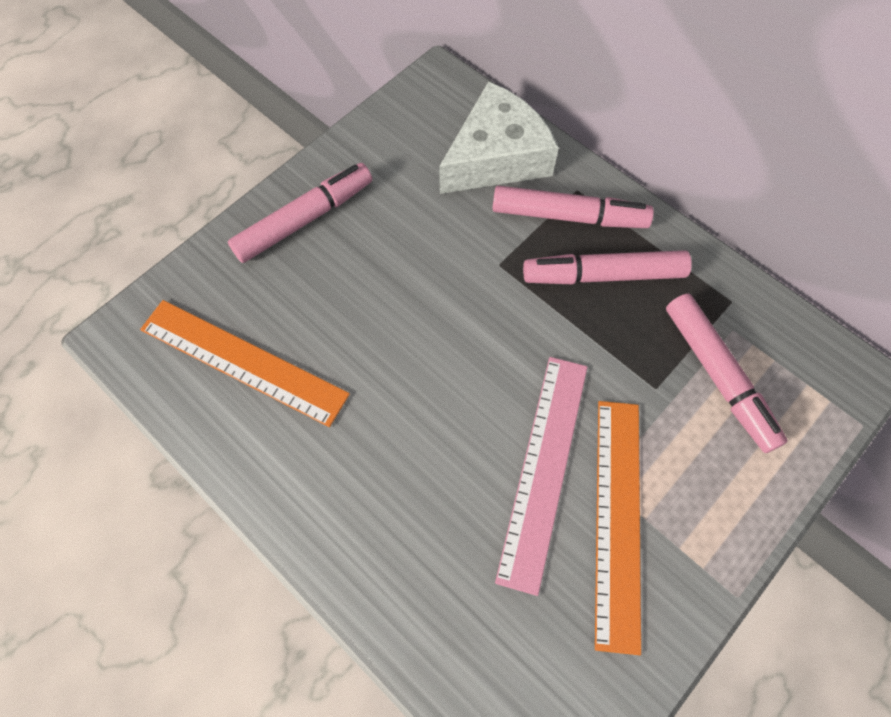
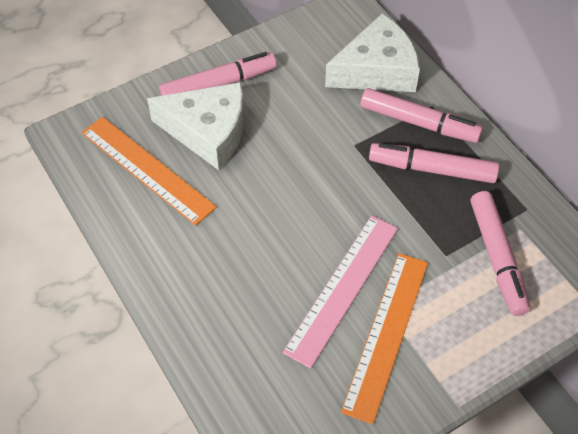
camera: 15 degrees right, 10 degrees down
none -> white cheese [147,82,244,170]

